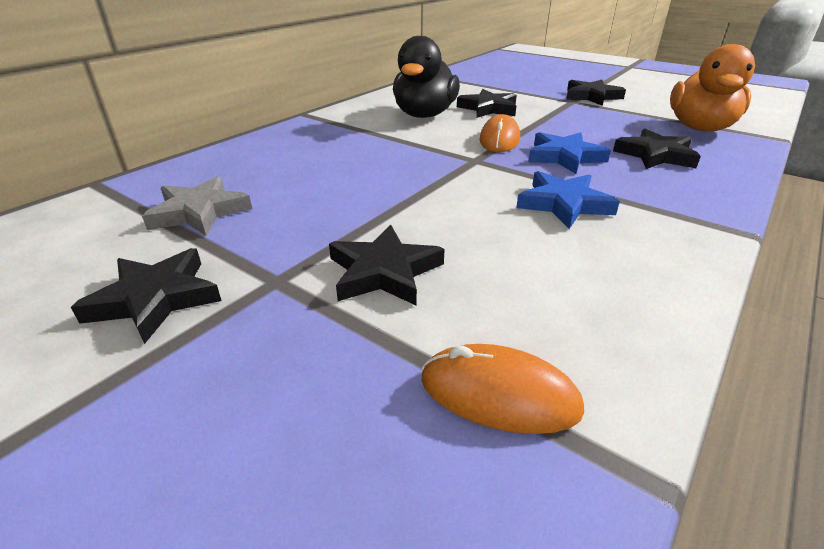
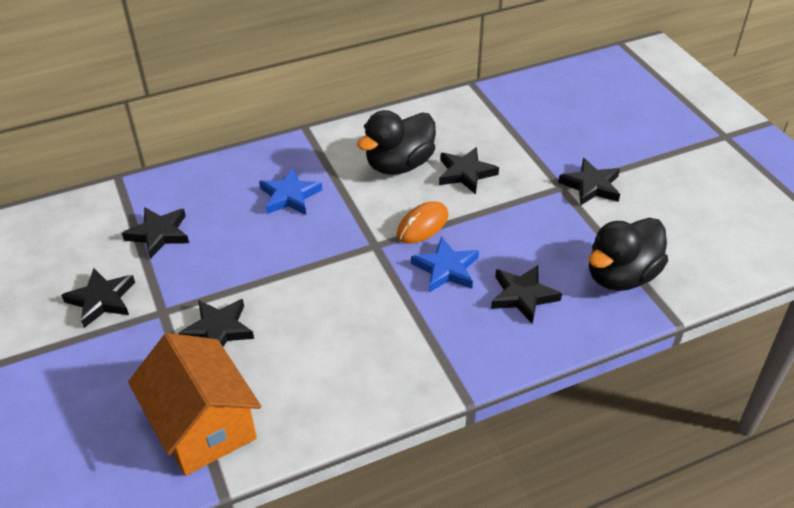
camera: 30 degrees right, 10 degrees up
grey star [142,176,252,236] -> black star [122,207,189,259]
orange mouse [421,344,584,434] -> orange house [128,333,261,476]
blue star [516,171,620,229] -> blue star moved to [259,168,322,215]
orange duck [670,44,755,132] -> black duck [589,218,668,291]

